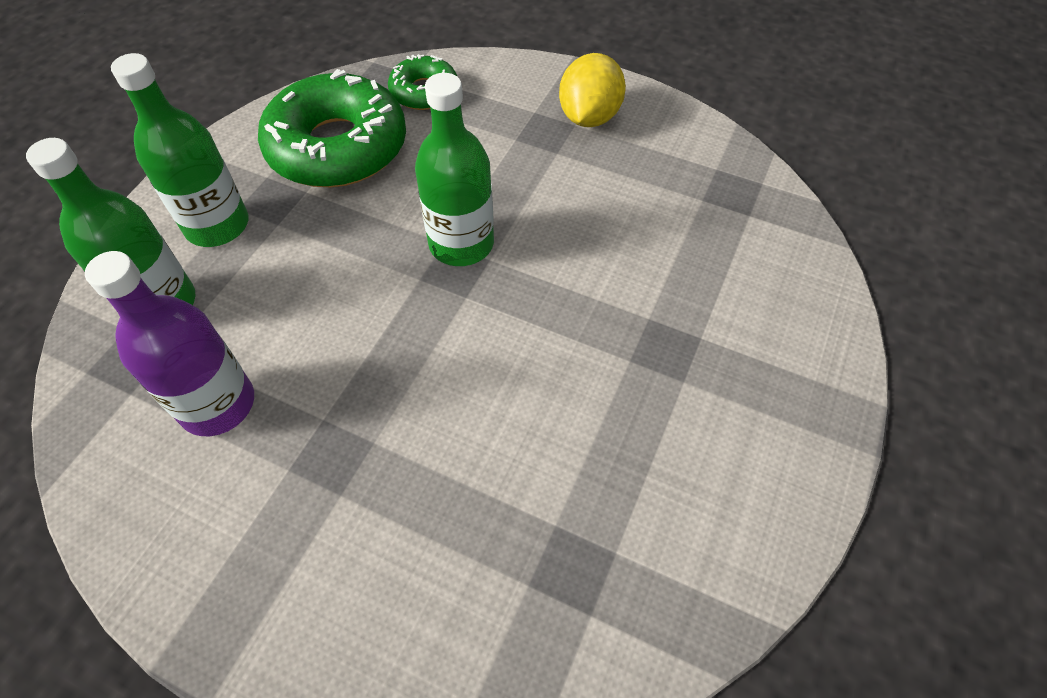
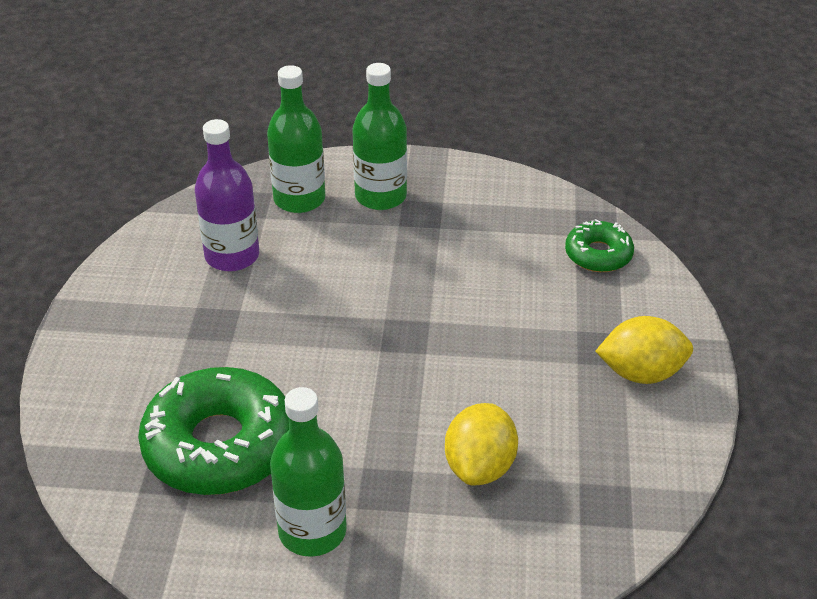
camera: 70 degrees right, 15 degrees down
green donut [258,69,406,187] -> green donut moved to [138,367,289,495]
green bottle [415,73,494,266] -> green bottle moved to [270,387,347,557]
none -> yellow lemon [445,403,518,486]

